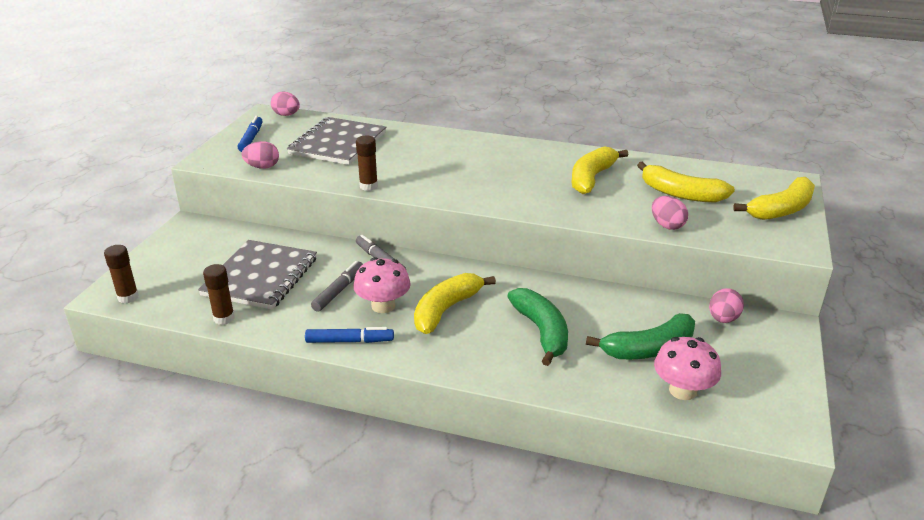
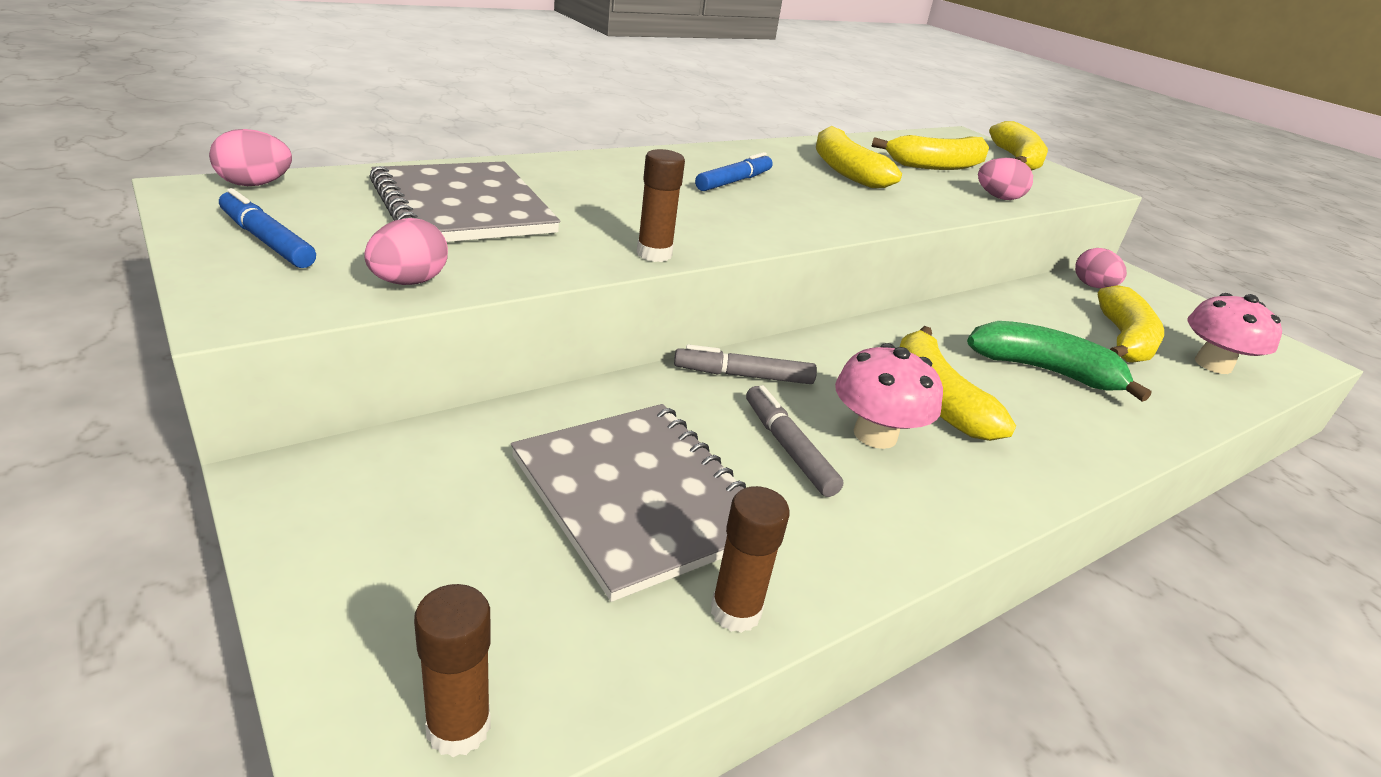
camera: 55 degrees left, 0 degrees up
blue marker [305,327,394,343] -> blue marker moved to [695,152,773,191]
green banana [586,313,695,359] -> yellow banana [1098,285,1164,363]

